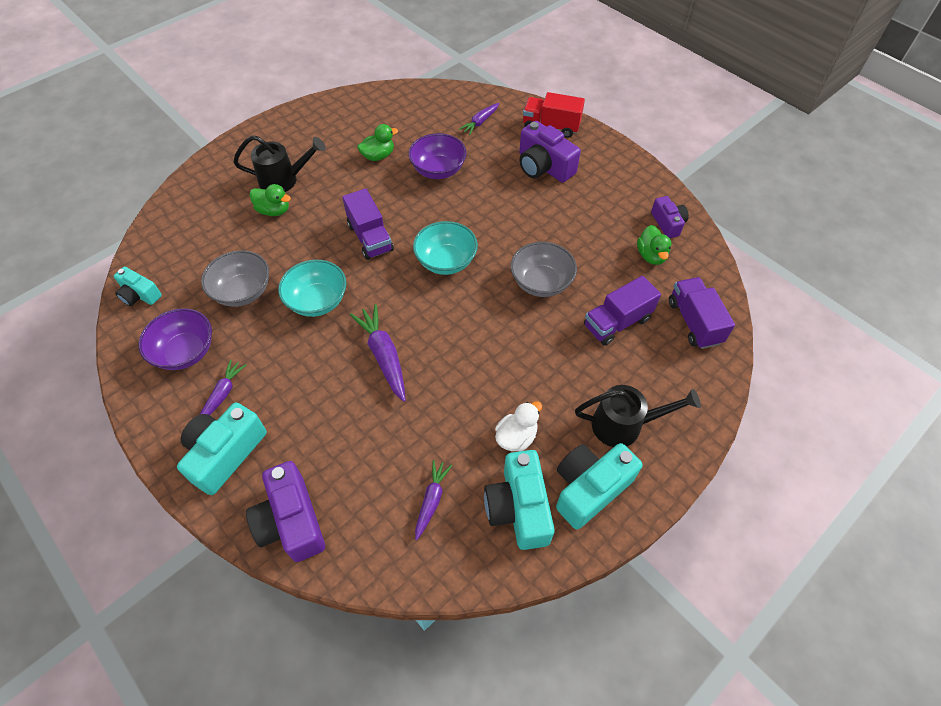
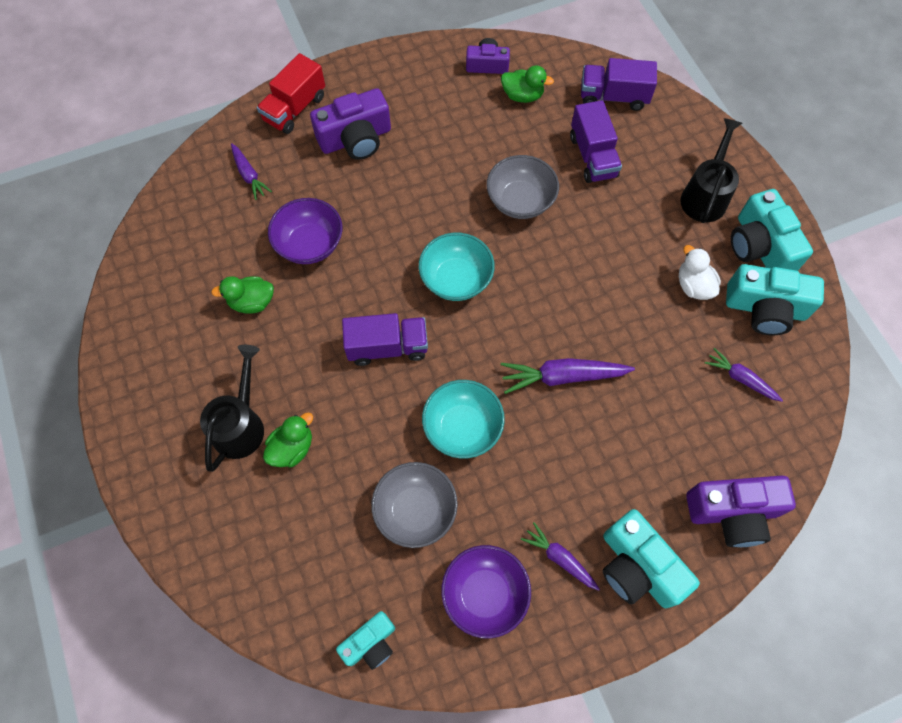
camera: 70 degrees left, 10 degrees up
green duck [357,124,398,161] -> green duck turned 90 degrees counterclockwise [211,276,274,314]

